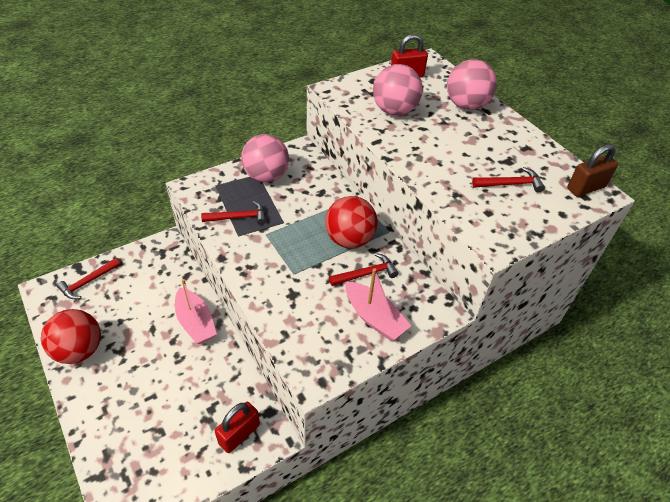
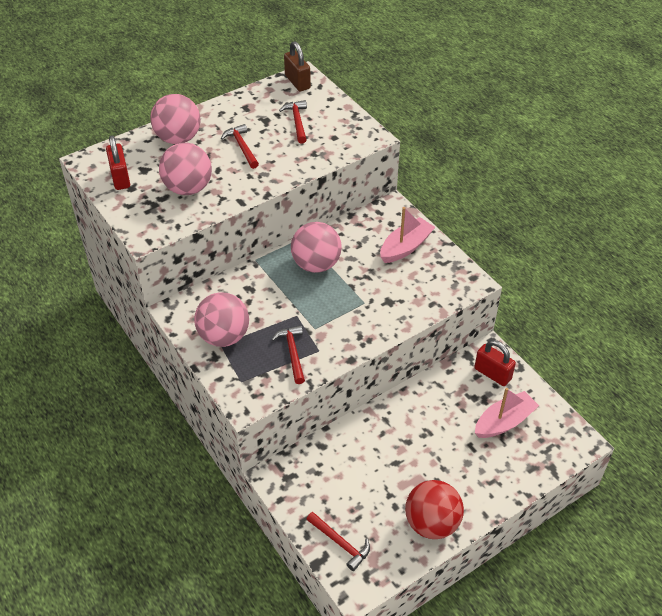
camera: 90 degrees left, 0 degrees up
pink boat [175,279,217,344] -> pink boat moved to [475,388,539,438]
red ball [325,196,378,248] -> pink ball [291,222,342,273]
red hammer [329,253,398,286] -> red hammer moved to [221,124,259,169]

